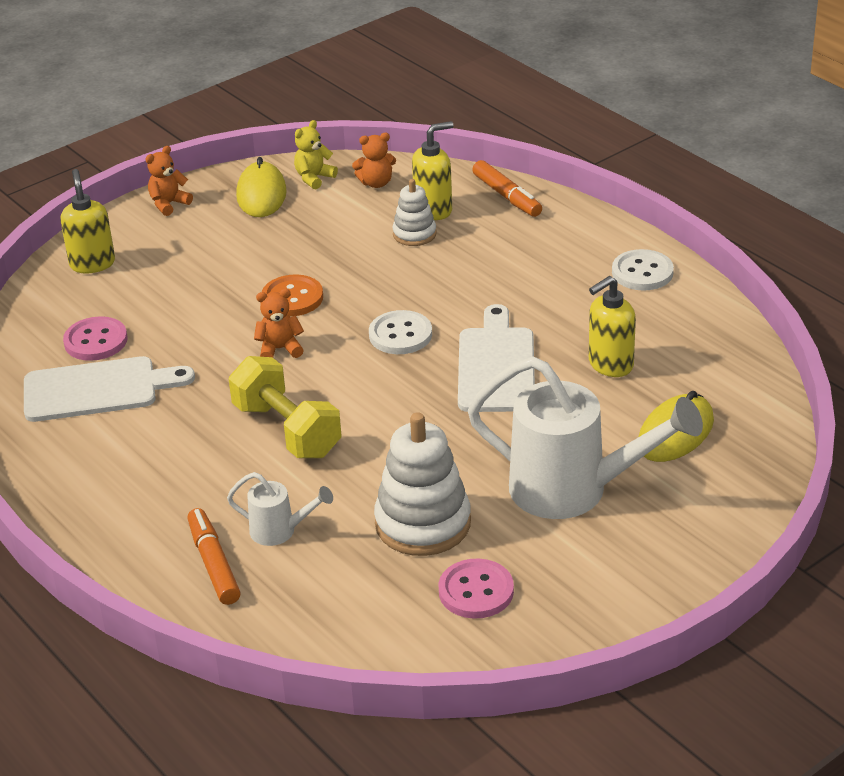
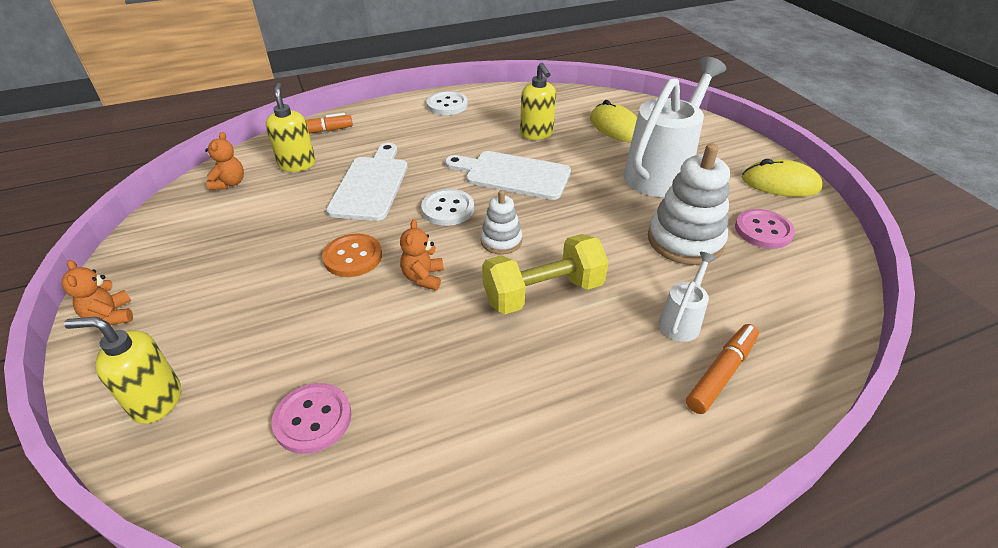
camera: 75 degrees left, 5 degrees up
white cutting board [24,356,195,422] -> white cutting board moved to [326,143,408,221]
orange marker [187,508,241,605] -> orange marker turned 135 degrees clockwise [686,324,759,414]
yellow mouse [236,157,287,217] -> yellow mouse moved to [742,159,823,197]
yellow teddy bear [294,120,338,189] -> none
white stacking toy [393,179,437,246] -> white stacking toy moved to [480,190,522,255]

